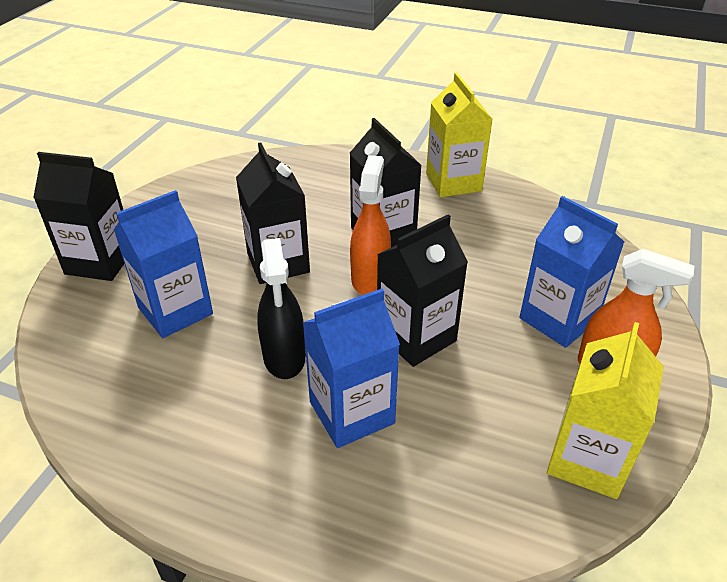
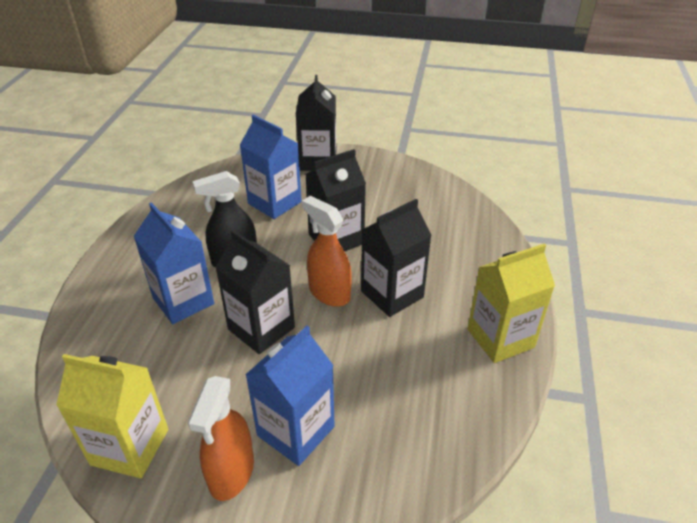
camera: 80 degrees right, 0 degrees up
orange spray bottle [350,155,391,295] -> orange spray bottle turned 135 degrees counterclockwise [302,196,352,307]

